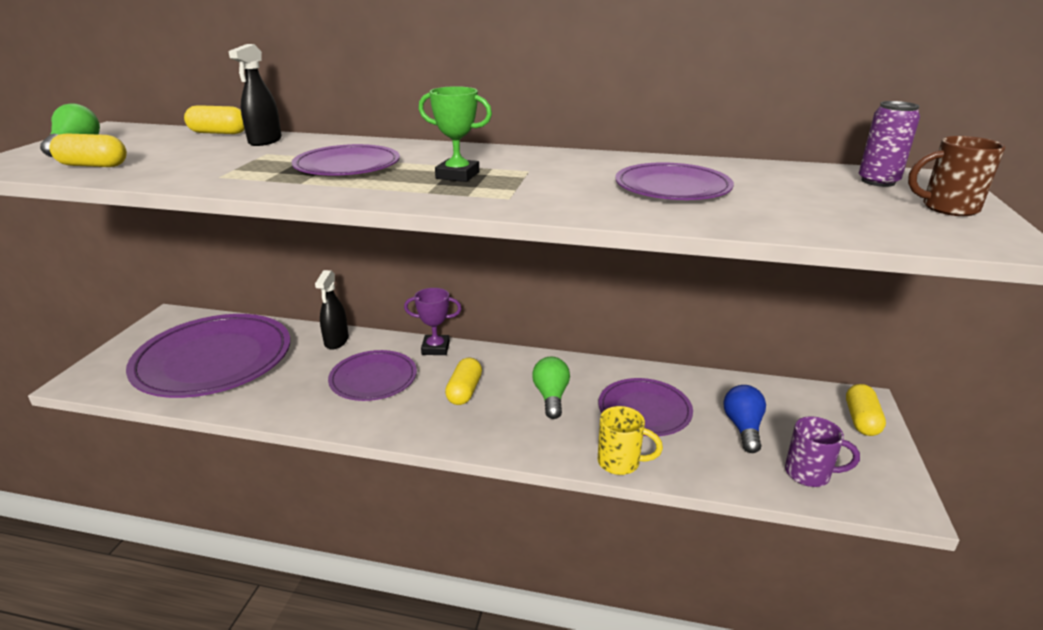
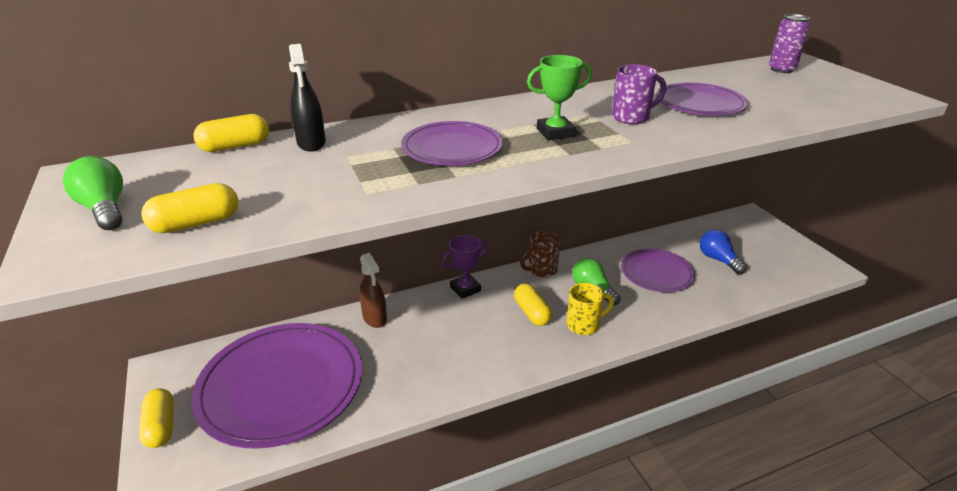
camera: 35 degrees left, 5 degrees up
black spray bottle [315,270,349,350] -> brown spray bottle [360,253,387,328]
purple plate [328,350,417,401] -> none
yellow mug [598,406,663,475] -> yellow mug moved to [567,283,614,335]
purple mug [785,416,860,487] -> purple mug moved to [612,64,666,124]
yellow capsule [846,384,886,436] -> yellow capsule moved to [139,388,174,448]
brown mug [908,136,1005,216] -> brown mug moved to [520,231,561,277]

